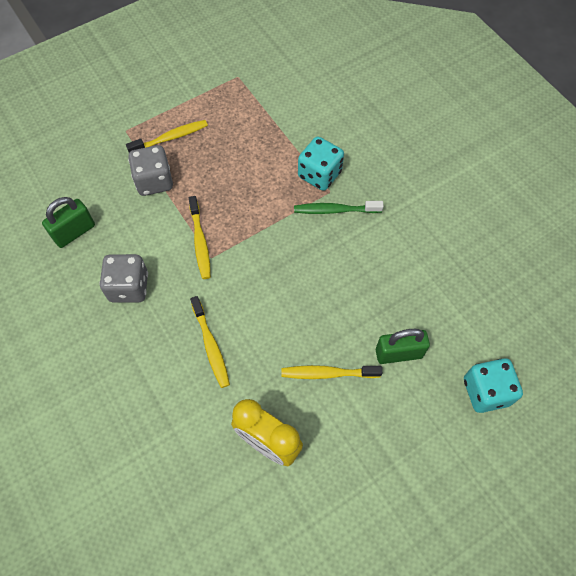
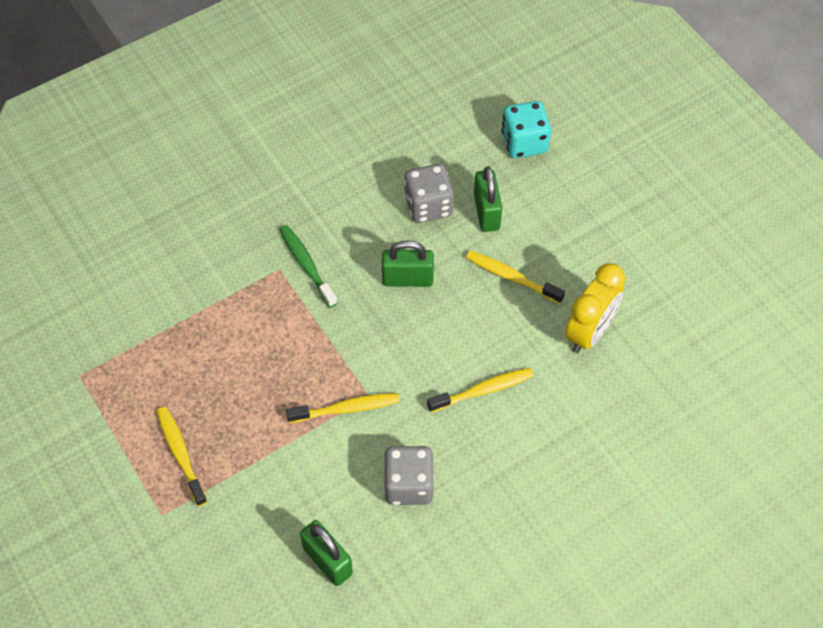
camera: 90 degrees left, 5 degrees down
grey dice [128,145,173,196] -> grey dice moved to [404,164,454,223]
yellow toothbrush [281,365,382,379] -> yellow toothbrush turned 120 degrees clockwise [466,251,565,304]
green toothbrush [294,201,384,214] -> green toothbrush turned 150 degrees clockwise [279,225,337,308]
turquoise dice [298,137,344,191] -> none
none -> green padlock [382,240,434,287]

